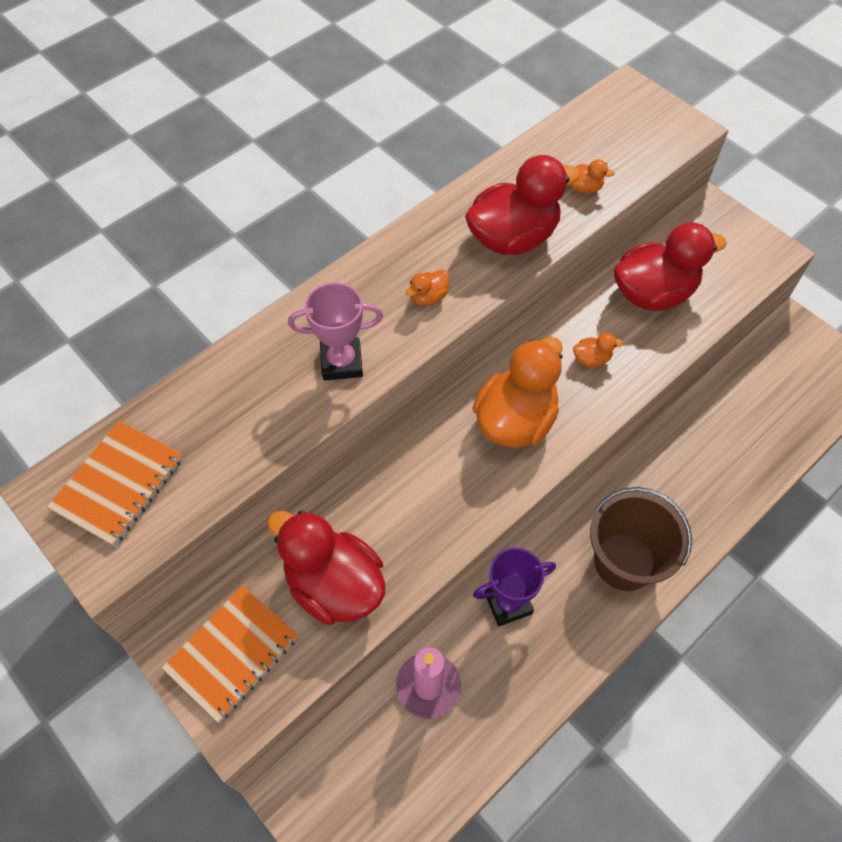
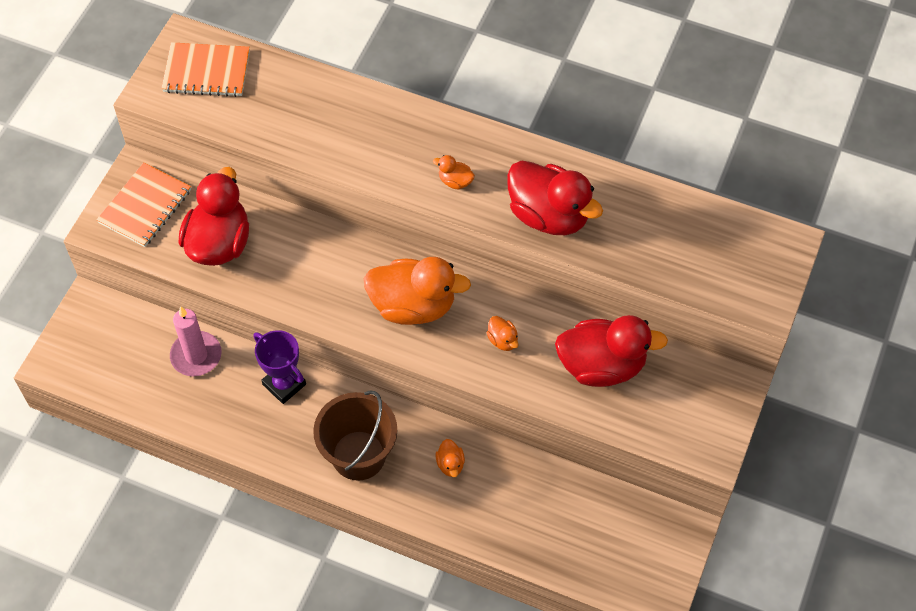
camera: 65 degrees right, 0 degrees up
orange notebook [162,586,298,723] -> orange notebook turned 75 degrees counterclockwise [96,162,191,247]
pink trophy [288,282,383,381] -> none
orange duck [570,159,615,193] -> orange duck moved to [435,439,465,477]
red duck [614,222,727,311] -> red duck turned 45 degrees counterclockwise [555,315,668,387]

